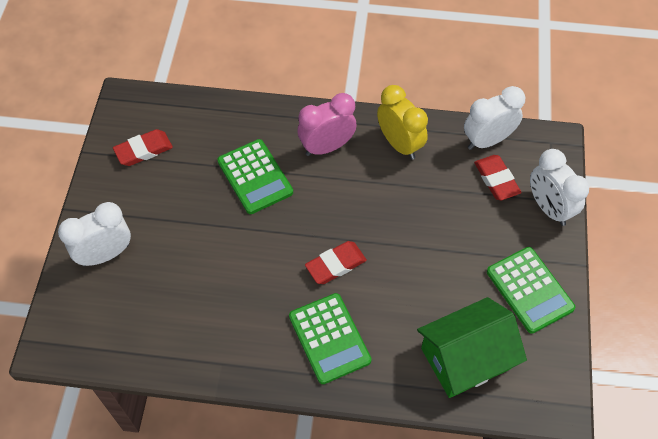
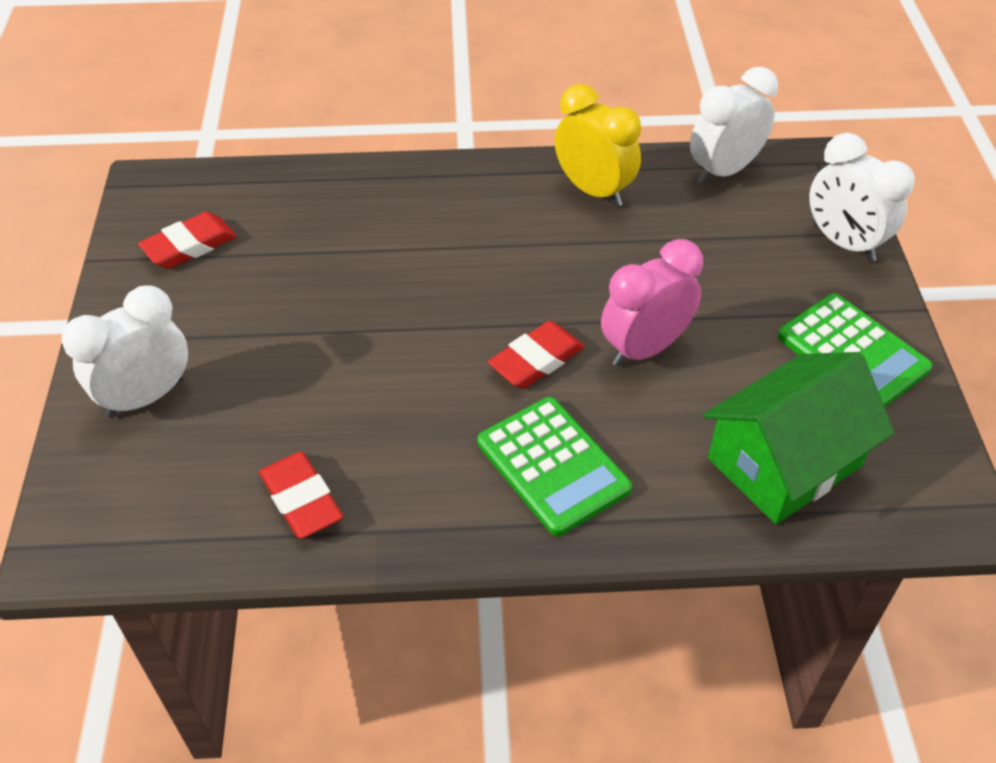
camera: 10 degrees left, 10 degrees down
green calculator [217,139,293,214] -> none
pink clock [298,93,357,156] -> pink clock moved to [601,239,703,367]
red eraser [474,155,522,200] -> red eraser moved to [259,452,343,539]

